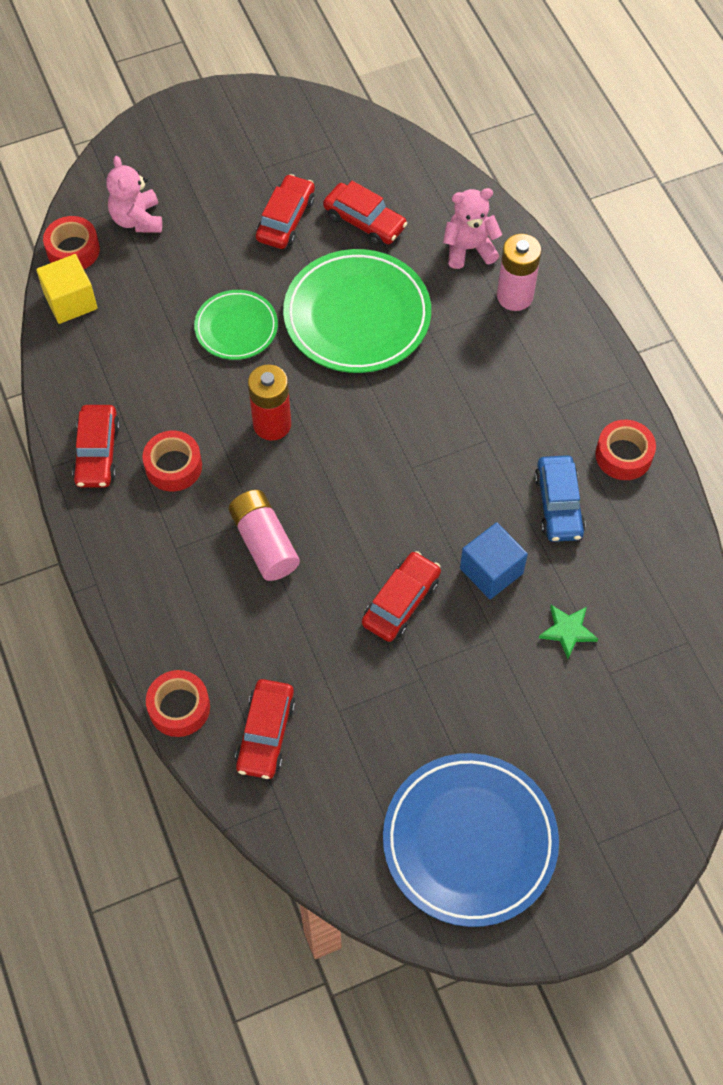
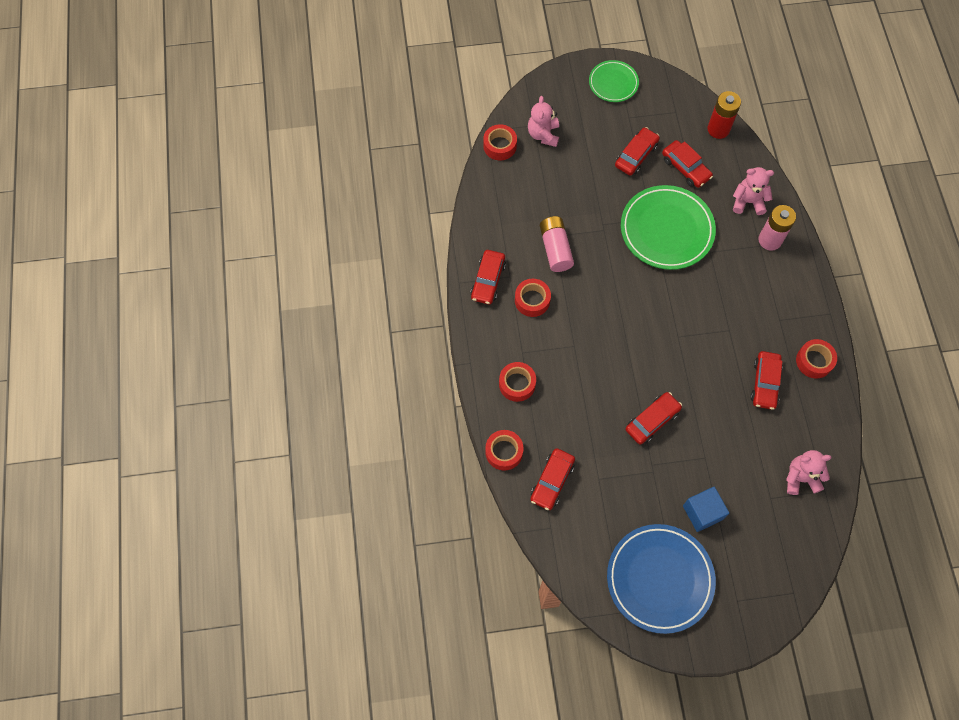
camera: 15 degrees right, 5 degrees up
yellow cube [36,254,97,324] -> none
green plate [194,290,278,360] -> green plate moved to [589,60,639,102]
pink battery [228,490,300,581] -> pink battery moved to [540,216,574,272]
red battery [248,364,291,441] -> red battery moved to [707,91,741,139]
blue cube [460,522,528,599] -> blue cube moved to [683,487,729,532]
blue car [535,455,586,542] -> red car [750,351,783,410]
green star [539,605,598,659] -> none
none -> red tape [499,362,536,402]
none -> pink teddy bear [786,450,832,495]

